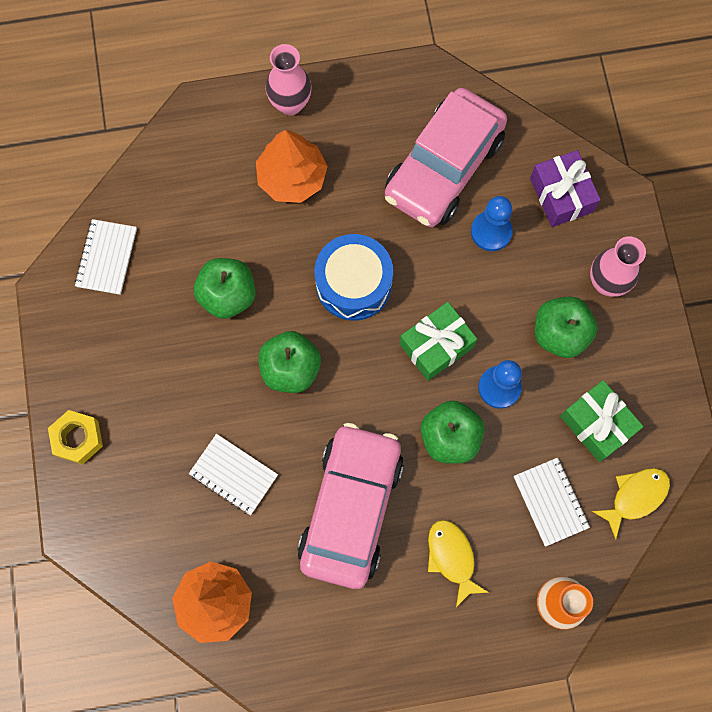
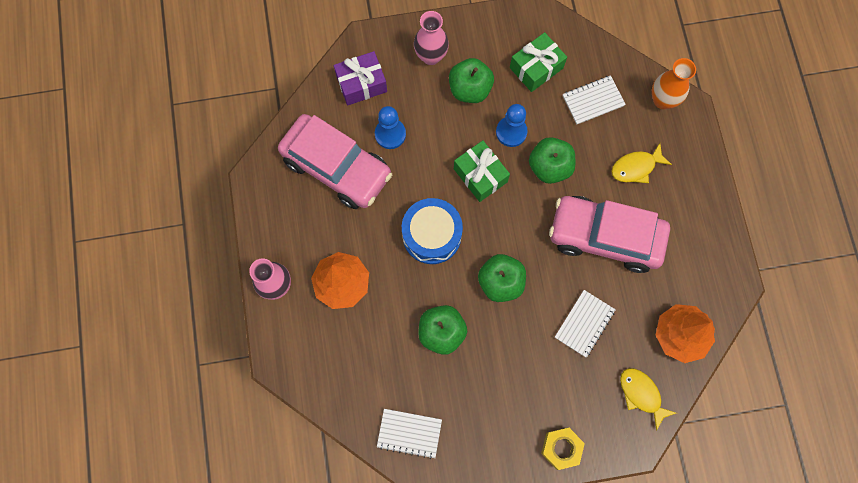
camera: 90 degrees left, 0 degrees up
yellow fish [592,468,670,540] -> yellow fish moved to [620,368,676,431]

